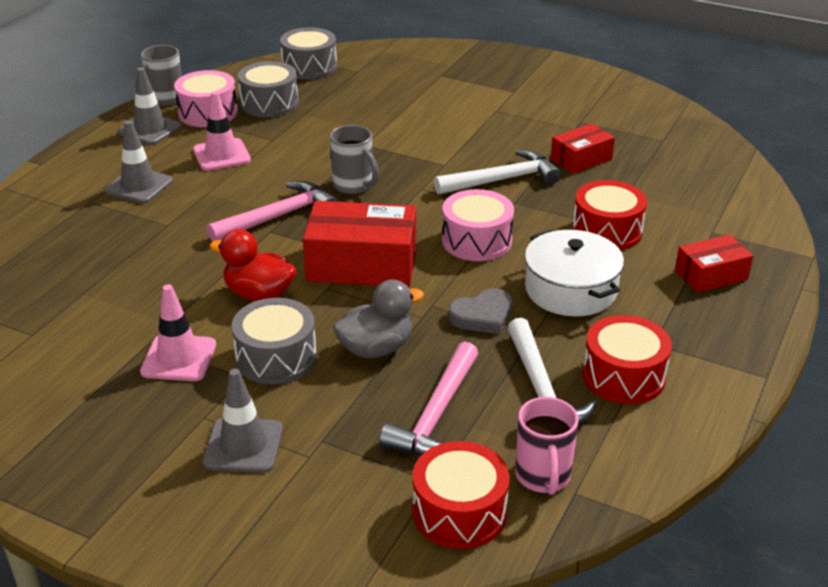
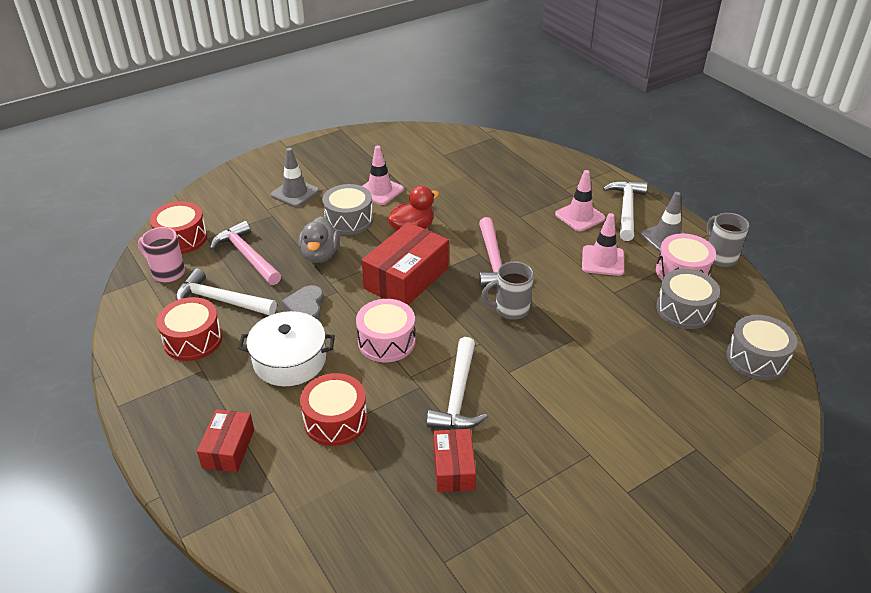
camera: 120 degrees right, 5 degrees up
grey traffic cone [104,120,173,203] -> pink traffic cone [555,170,606,232]
none -> white hammer [603,180,648,241]

